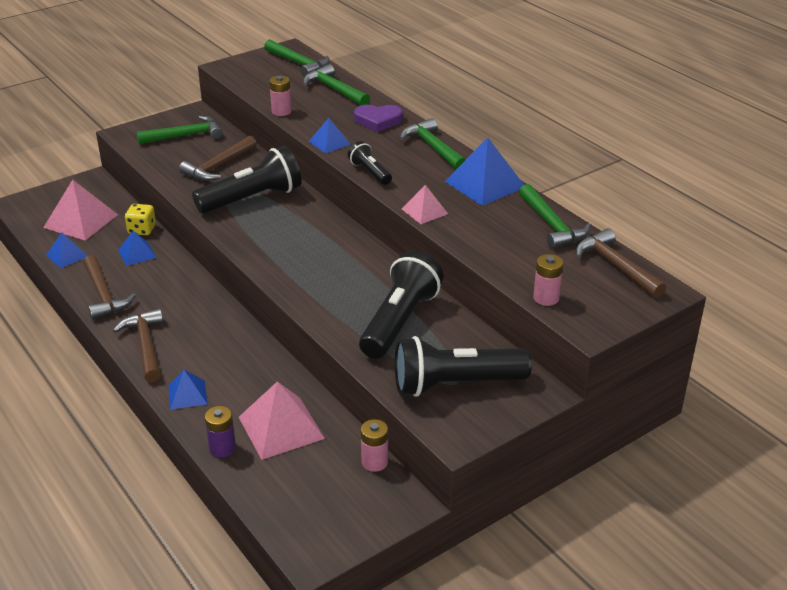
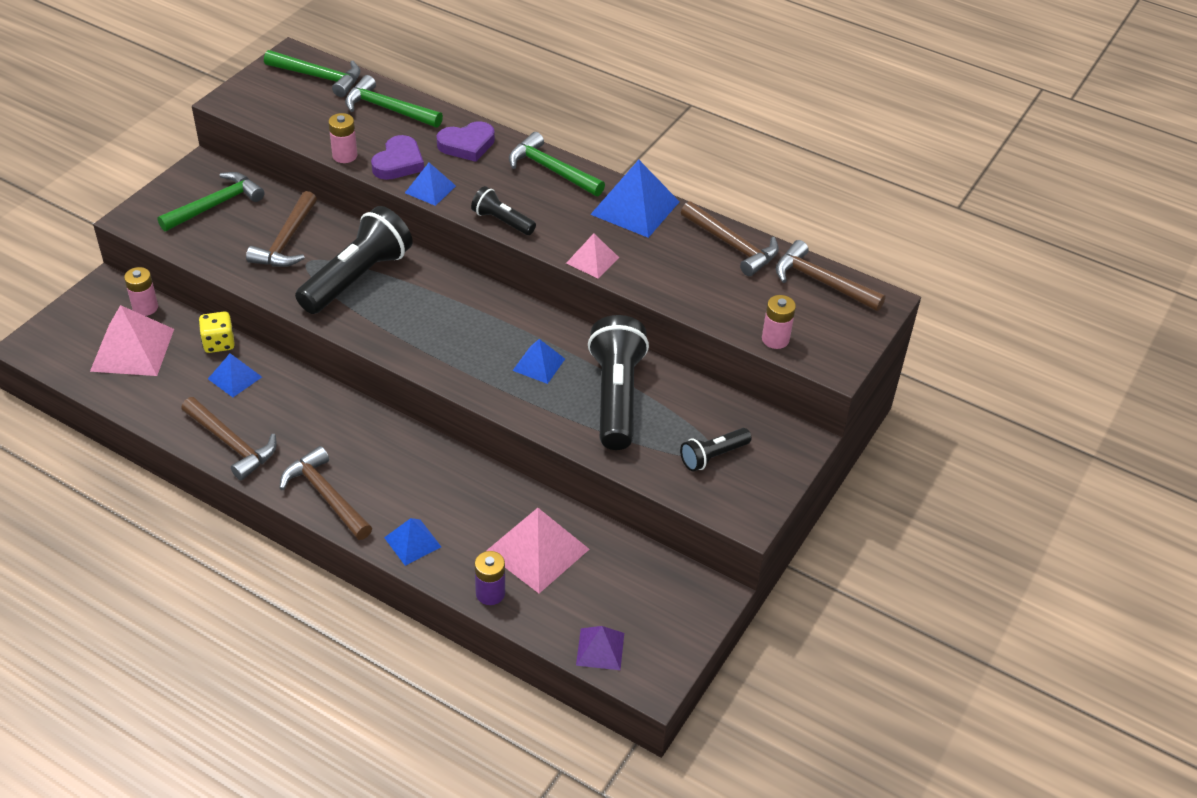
camera: 25 degrees left, 10 degrees up
blue pyramid [46,233,87,269] -> blue pyramid moved to [512,339,565,384]
pink battery [361,419,388,472] -> pink battery moved to [124,267,158,316]
black flashlight [395,336,532,397] -> black flashlight [680,428,752,471], size x0.51
green hammer [519,184,591,249] -> brown hammer [681,201,779,276]
none -> purple heart [371,135,424,180]
none -> purple pyramid [576,626,624,670]

